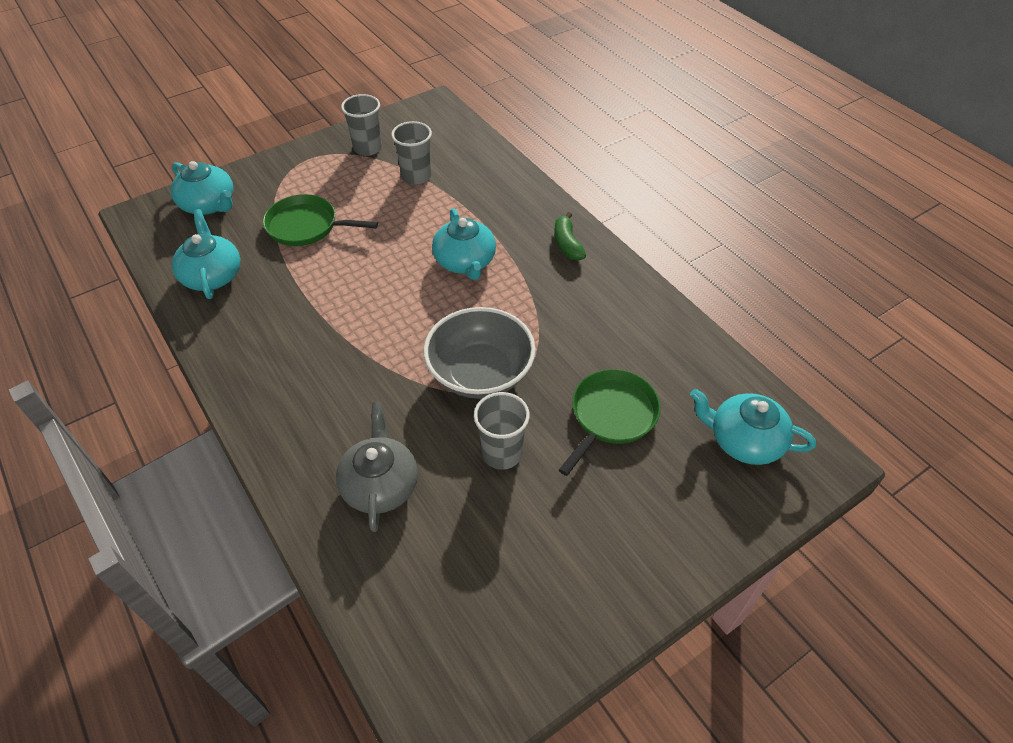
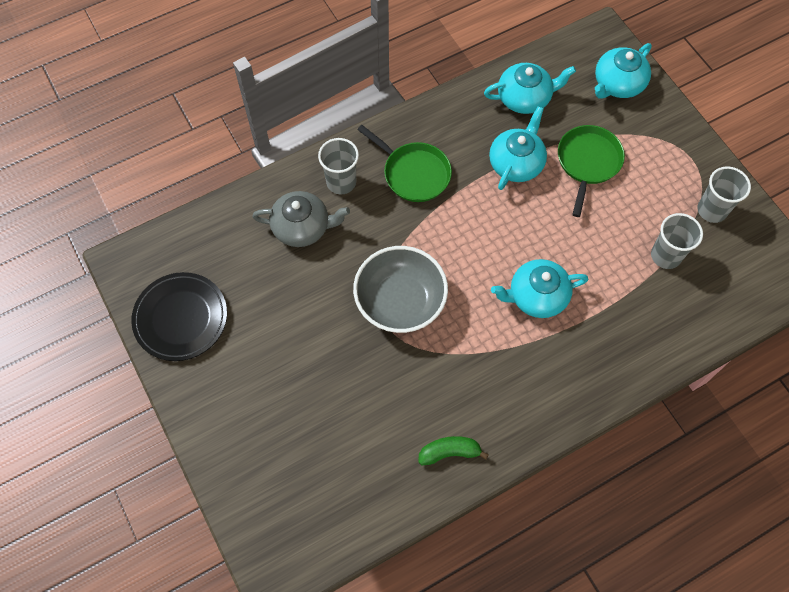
camera: 95 degrees right, 15 degrees up
grey cup [474,392,530,470] -> grey cup moved to [318,138,359,194]
green banana [554,212,586,261] -> green banana moved to [418,436,489,465]
green pan [559,369,661,476] -> green pan moved to [357,125,452,202]
turquoise teapot [690,389,816,465] -> turquoise teapot moved to [489,106,547,190]
none -> black plate [131,272,227,361]

